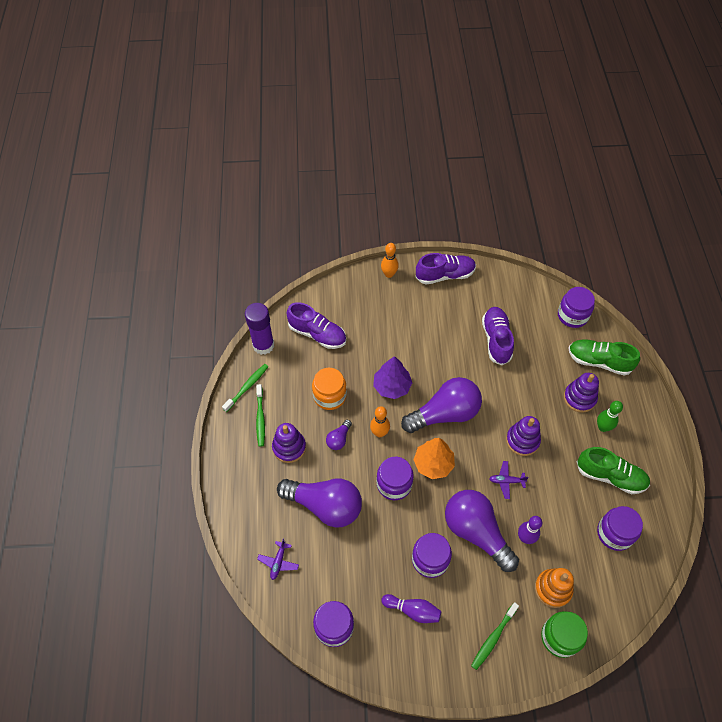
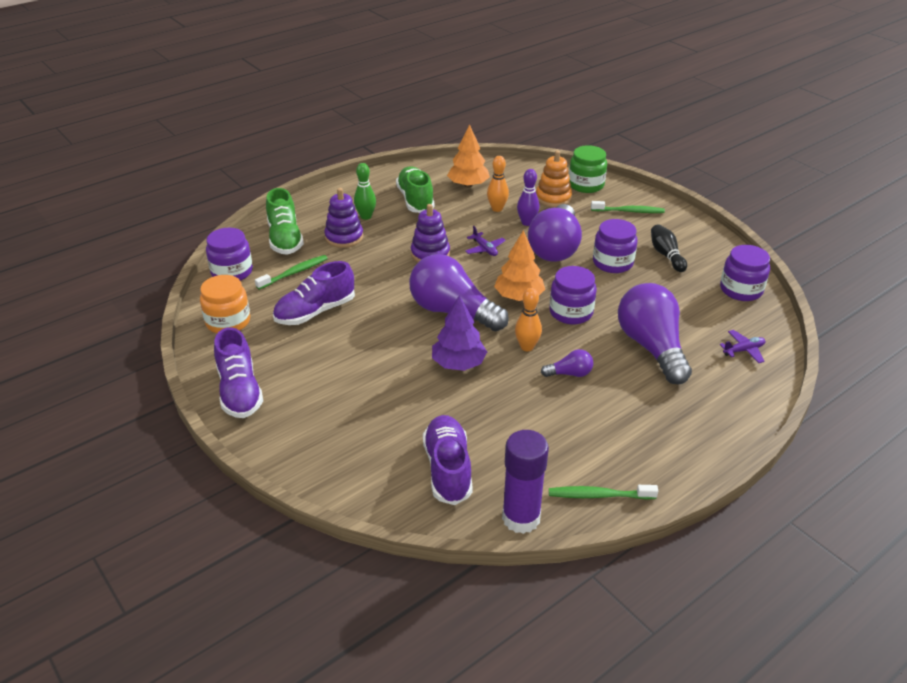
camera: 125 degrees left, 20 degrees down
green toothbrush [256,384,265,447] -> green toothbrush moved to [255,255,328,290]
purple stacking toy [272,423,306,463] -> none
orange jar [312,368,347,410] -> orange jar moved to [200,275,250,333]
orange bowling pin [381,243,399,278] -> orange bowling pin moved to [487,156,509,212]
purple bowling pin [381,594,441,623] -> black bowling pin [651,224,687,272]
purple shoe [415,253,476,285] -> purple shoe turned 150 degrees counterclockwise [214,327,263,418]
purple jar [597,506,643,551] -> orange tree [447,124,490,188]

